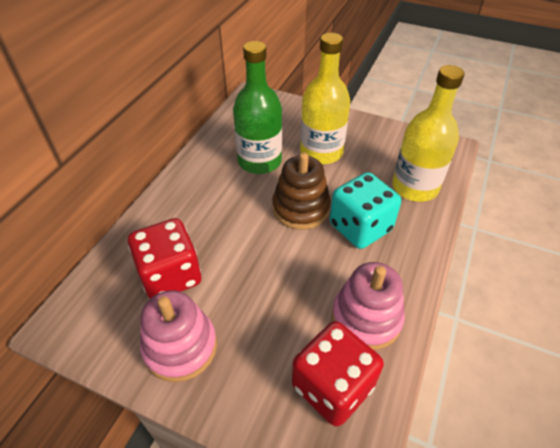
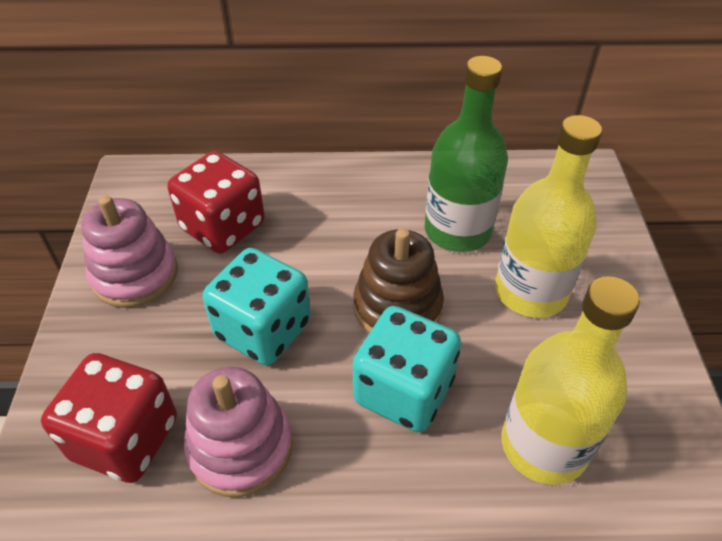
camera: 65 degrees right, 0 degrees up
none -> turquoise dice [202,248,311,365]

